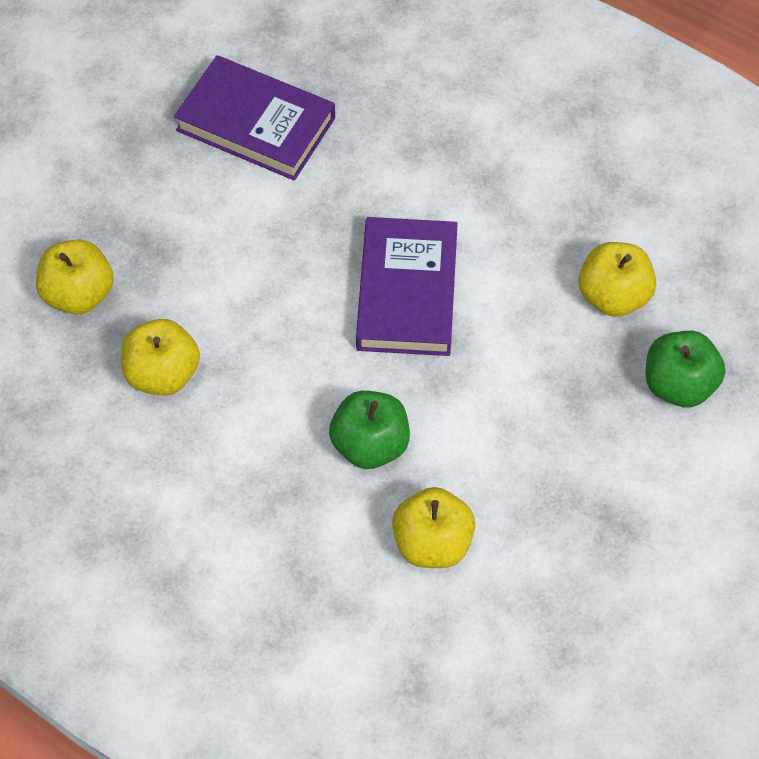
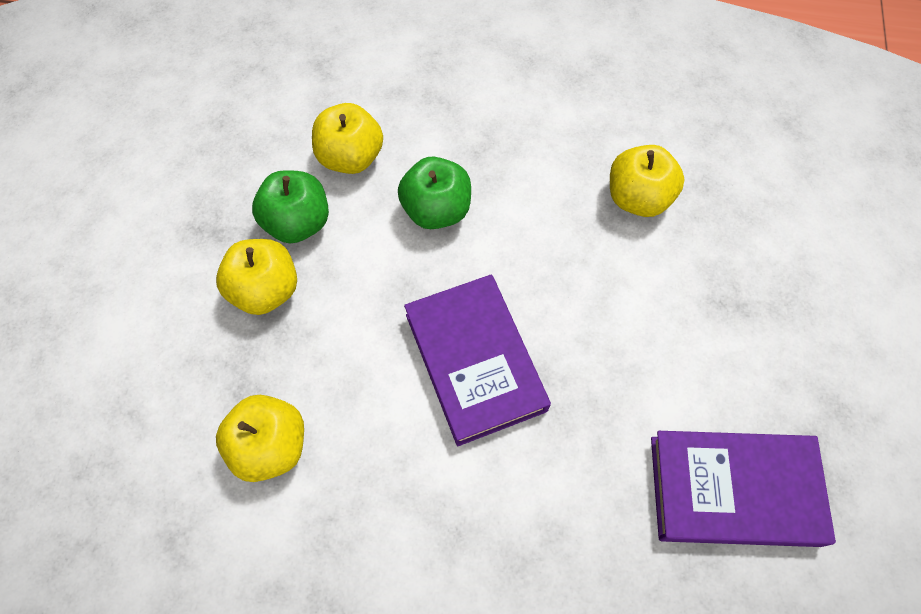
camera: 155 degrees right, 5 degrees up
yellow apple [36,239,114,314] -> yellow apple moved to [216,239,297,315]
green apple [645,331,725,408] -> green apple moved to [252,170,329,244]

